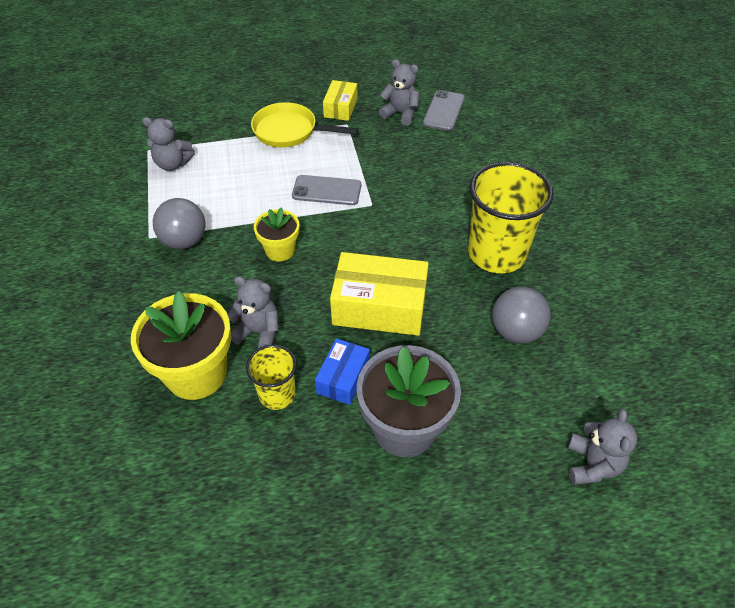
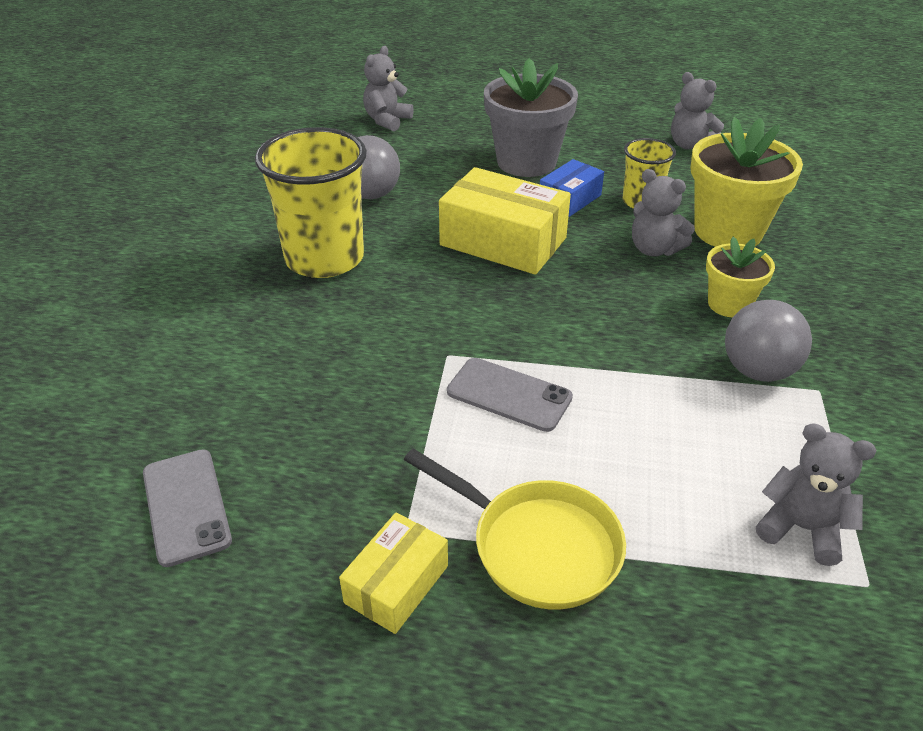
camera: 160 degrees left, 10 degrees down
yellow flower pot [254,207,300,262] -> yellow flower pot moved to [706,237,775,318]
grey teddy bear [379,59,419,126] -> grey teddy bear moved to [671,72,724,149]
grey phone [423,90,465,131] -> grey phone turned 60 degrees counterclockwise [143,449,232,567]

